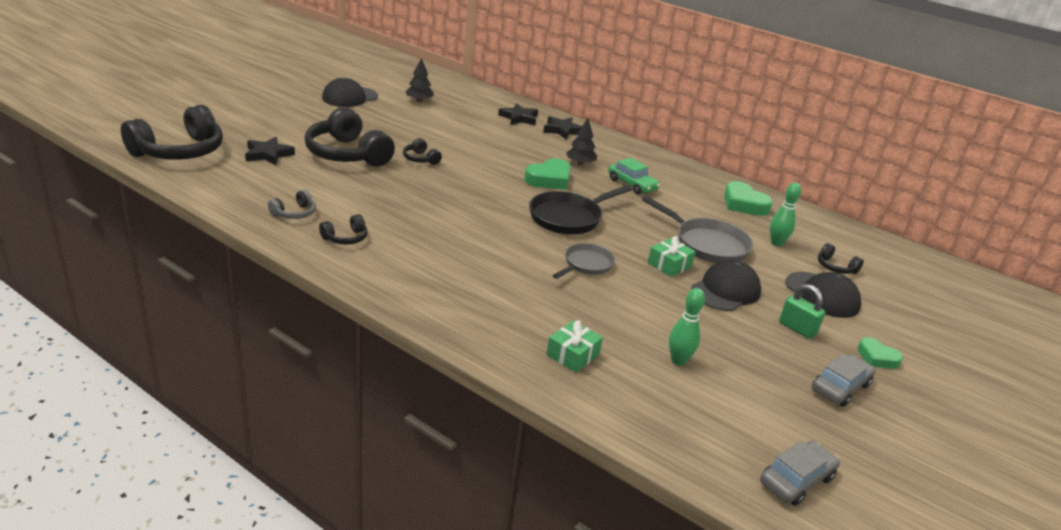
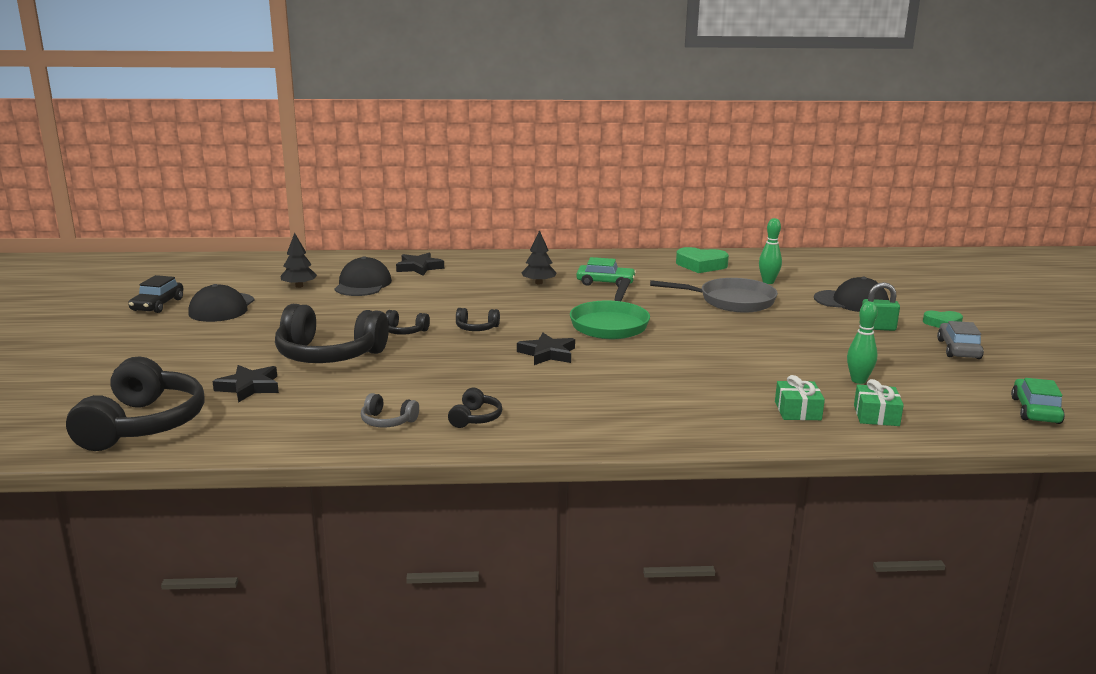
camera: 35 degrees left, 10 degrees down
grey headphones [268,190,316,219] -> grey headphones turned 105 degrees clockwise [361,393,419,427]
green heart [524,158,571,190] -> none
black pan [529,185,633,234] -> green pan [570,278,650,339]
black star [543,116,582,139] -> black star moved to [517,333,575,365]
grey pan [553,243,615,279] -> none
green gift [648,236,696,277] -> green gift moved to [854,379,904,426]
black cap [691,260,761,311] -> black cap moved to [335,256,392,296]
grey car [760,441,840,506] -> green car [1011,378,1065,424]
black headphones [818,243,864,274] -> black headphones moved to [456,308,500,331]
none -> black car [128,275,183,313]

